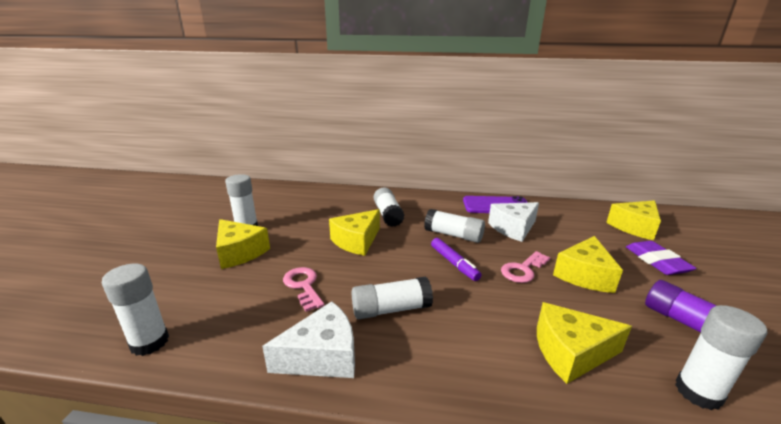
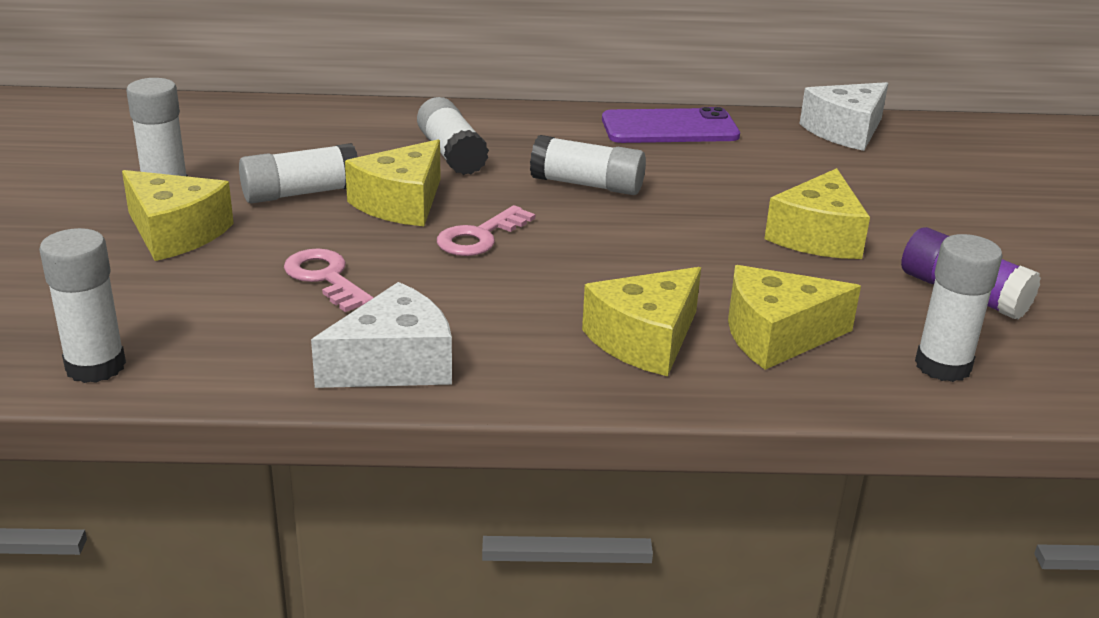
camera: 10 degrees left, 5 degrees up
white glue stick [352,277,433,319] -> white glue stick moved to [239,143,358,204]
purple marker [431,238,481,281] -> none
white cheese [488,202,539,242] -> white cheese moved to [800,82,888,151]
pink key [501,251,550,283] -> pink key moved to [437,205,535,256]
yellow cheese [606,200,661,240] -> yellow cheese moved to [582,267,701,376]
purple eraser [626,241,697,275] -> none

